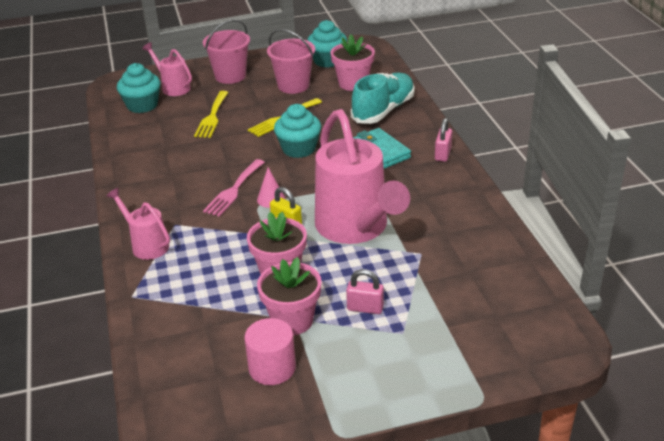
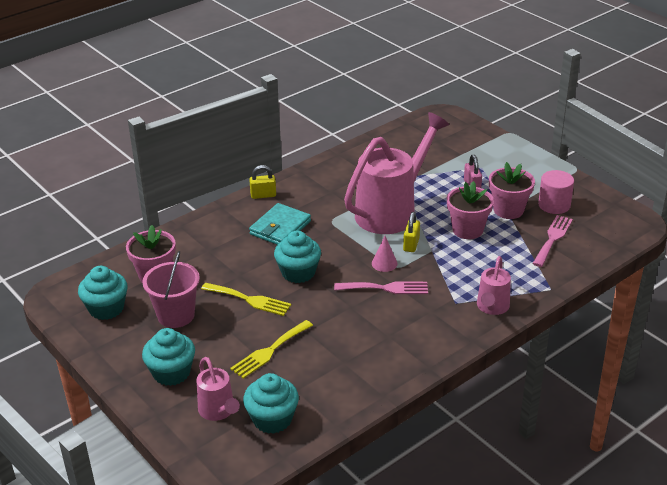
camera: 115 degrees left, 0 degrees up
pink watering can [142,42,192,96] -> pink watering can turned 45 degrees counterclockwise [196,357,240,421]
yellow fork [194,91,229,138] -> yellow fork turned 150 degrees clockwise [230,320,313,379]
pink bucket [203,19,250,84] -> turquoise cupcake [142,328,195,386]
turquoise shoe [351,72,415,124] -> none
pink padlock [435,118,452,162] -> yellow padlock [249,165,276,199]
none -> pink fork [532,215,573,267]

